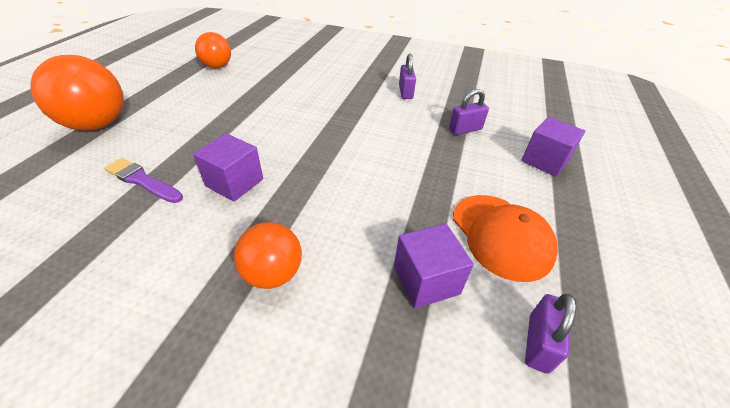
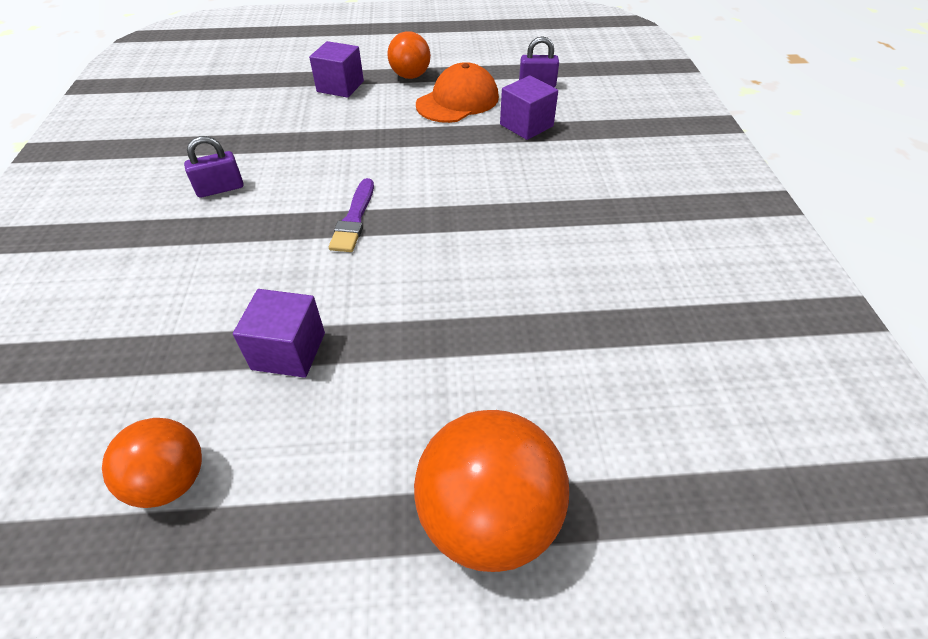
camera: 110 degrees left, 5 degrees up
purple brush [104,158,183,203] -> purple brush moved to [329,178,374,252]
purple cube [193,133,263,202] -> purple cube moved to [233,289,325,378]
orange ball [234,222,302,289] -> orange ball moved to [388,31,431,79]
purple padlock [449,89,489,135] -> none

